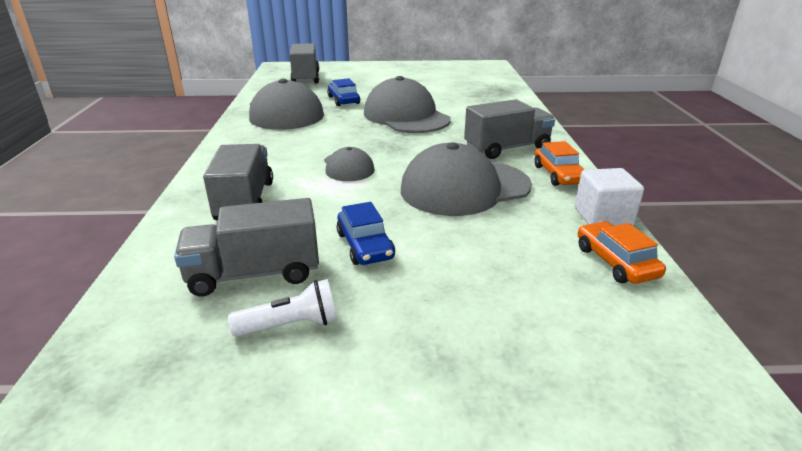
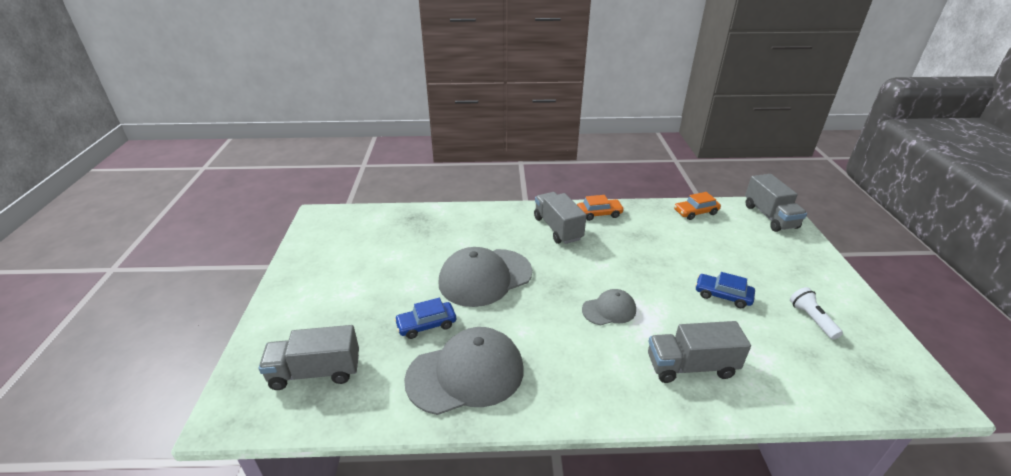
camera: 90 degrees left, 5 degrees up
grey truck [174,198,319,297] -> grey truck moved to [745,174,807,232]
blue car [337,202,395,265] -> blue car turned 135 degrees counterclockwise [695,272,755,308]
grey cap [401,142,532,216] -> none
white cube [575,168,644,226] -> none

